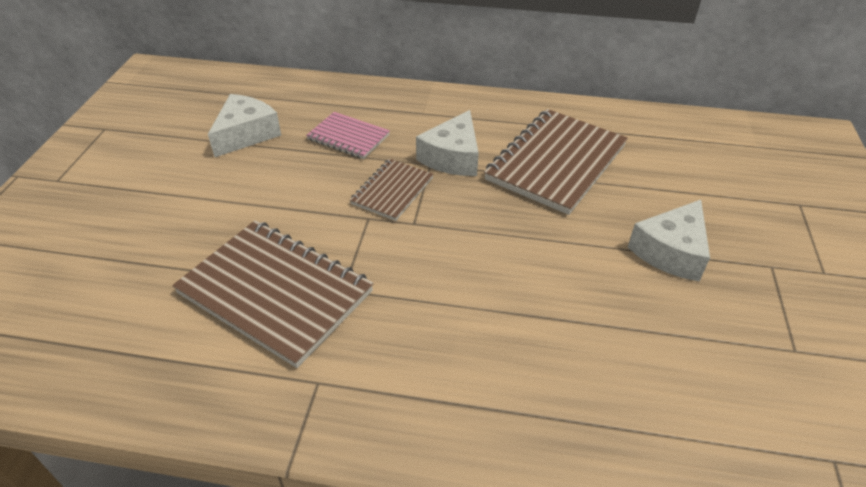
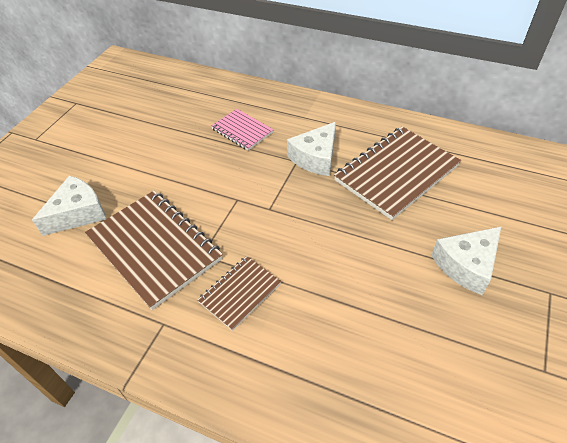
camera: 15 degrees right, 5 degrees up
white cheese [208,94,281,157] -> white cheese moved to [32,175,106,236]
brown notebook [350,159,433,221] -> brown notebook moved to [197,256,281,331]

